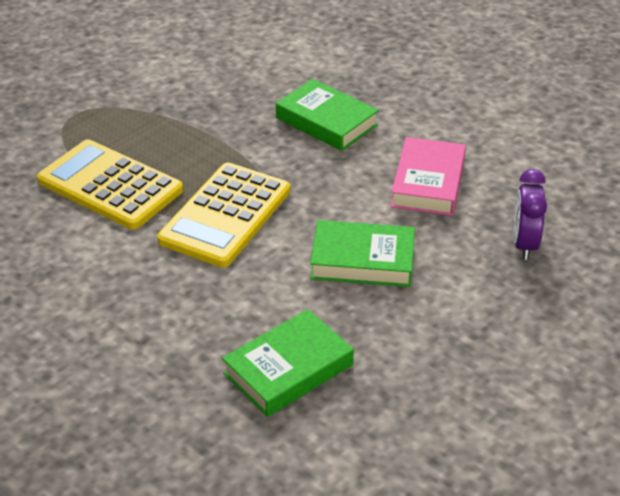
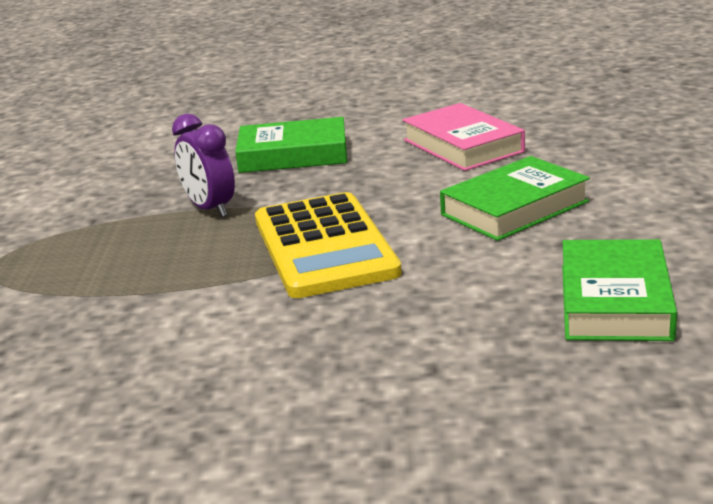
camera: 40 degrees left, 15 degrees down
yellow calculator [37,139,183,229] -> none
purple clock [514,169,547,260] -> purple clock moved to [172,113,235,217]

